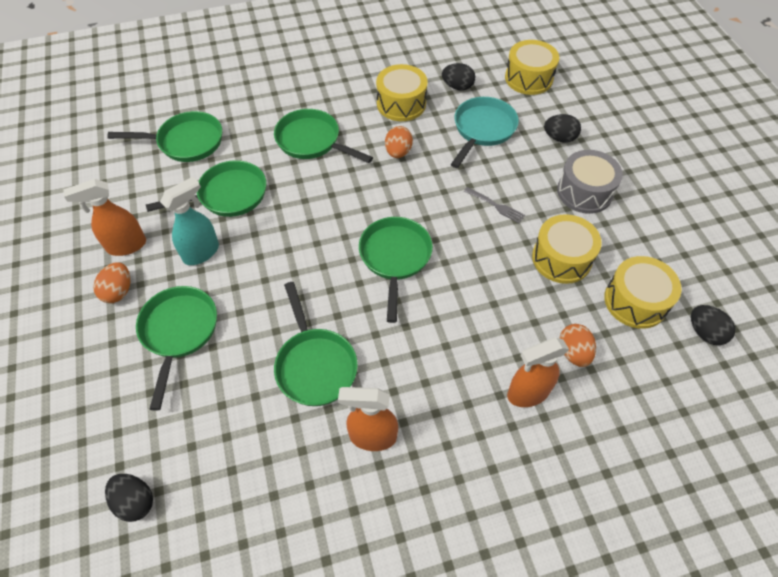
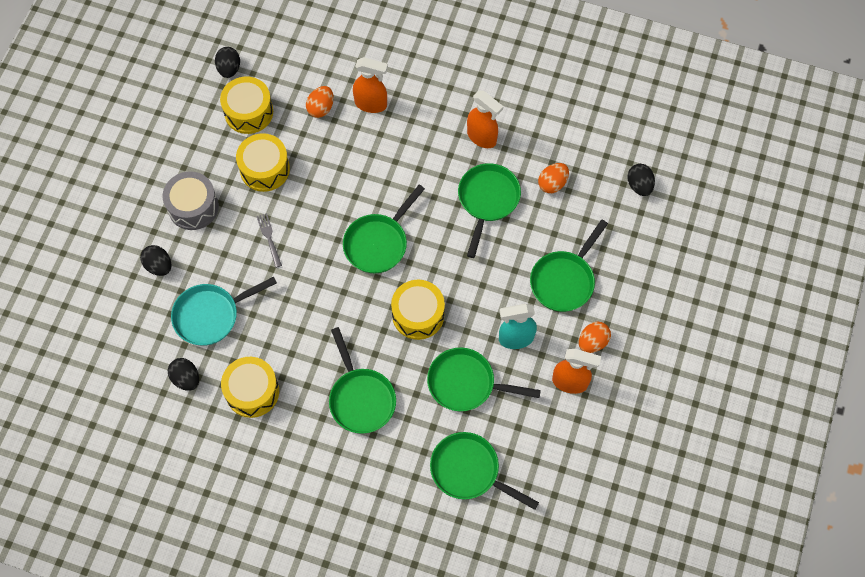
camera: 145 degrees left, 10 degrees up
orange egg [385,126,413,158] -> orange egg moved to [538,163,569,193]
yellow drum [505,40,559,95] -> yellow drum moved to [391,280,445,340]

